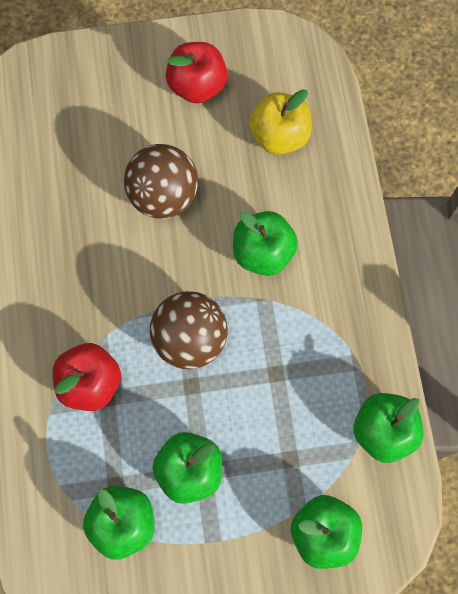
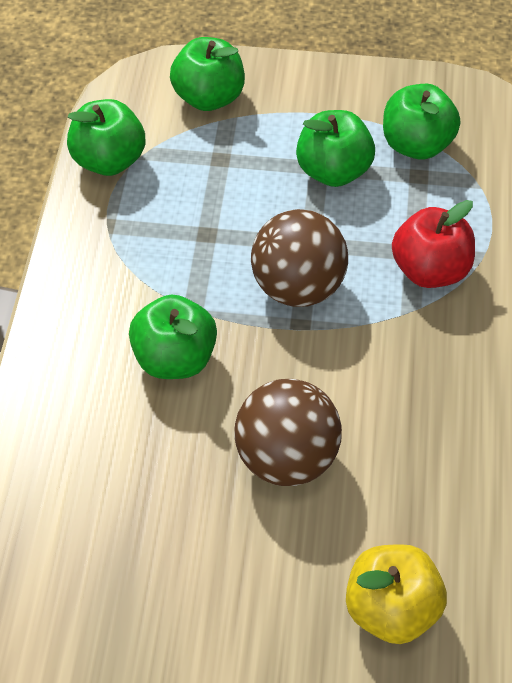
camera: 165 degrees left, 20 degrees down
red apple [166,42,228,104] -> none
yellow apple [249,89,311,155] -> yellow apple moved to [346,544,447,644]

